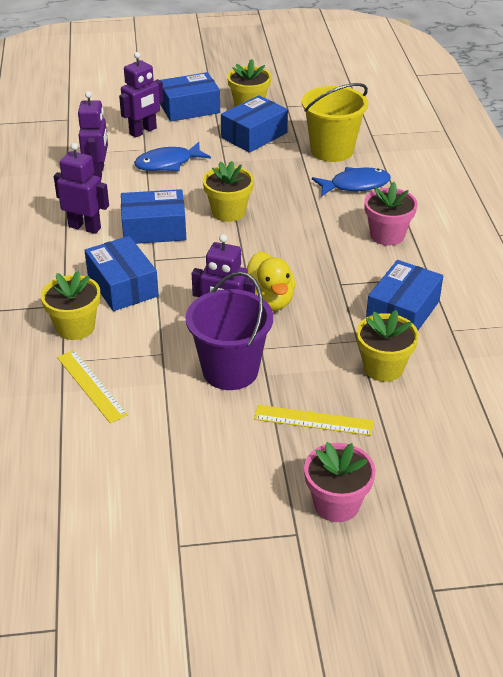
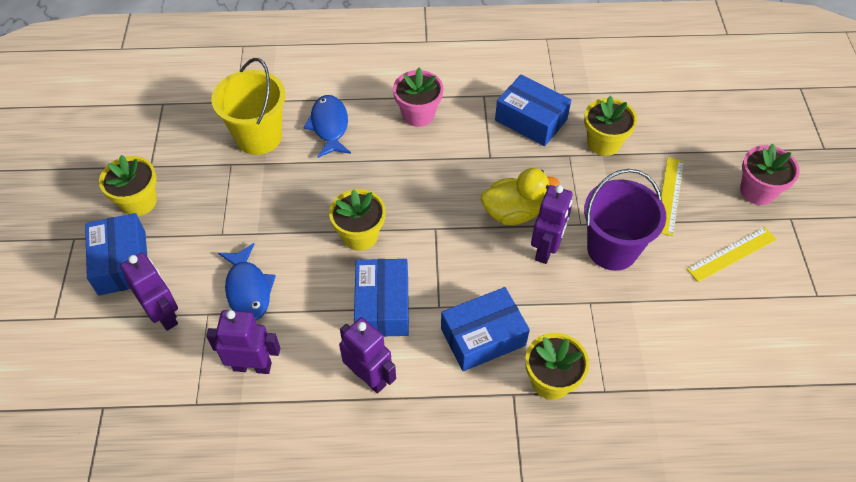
camera: 85 degrees left, 15 degrees up
purple robot [54,143,109,234] -> purple robot turned 105 degrees clockwise [339,317,396,393]
yellow ruler [57,350,128,423] -> yellow ruler moved to [687,227,777,282]
blue box [221,95,288,153] -> none

